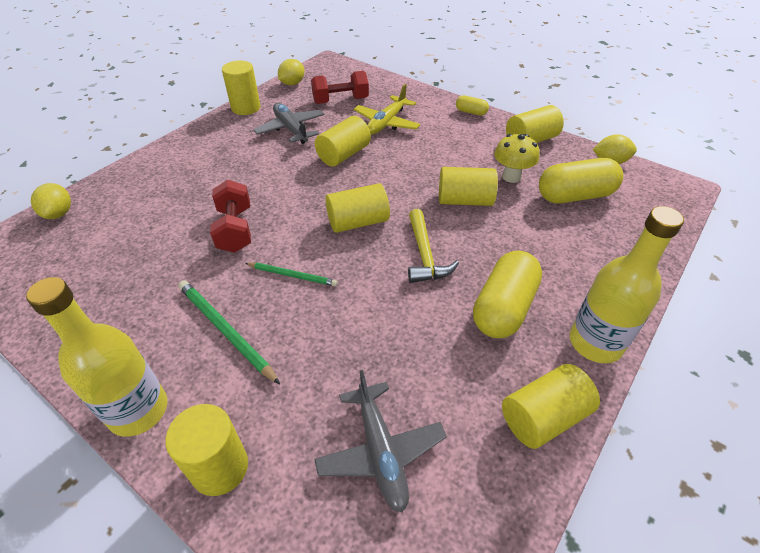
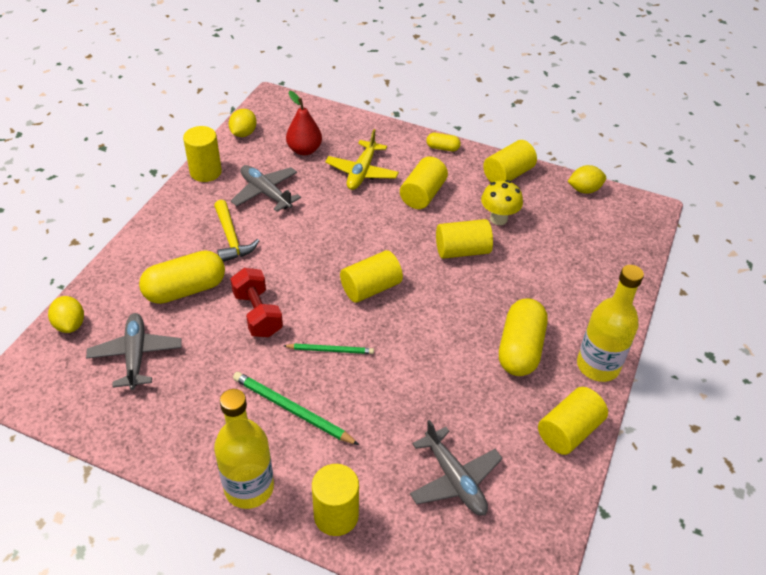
camera: 15 degrees left, 0 degrees up
red dumbbell [311,71,369,104] -> red pear [286,91,322,155]
yellow cylinder [315,116,371,167] -> yellow cylinder moved to [400,157,448,209]
yellow hammer [408,209,459,283] -> yellow hammer moved to [214,200,259,262]
yellow capsule [539,158,623,204] -> yellow capsule moved to [139,250,225,304]
none -> grey plane [86,313,181,390]

